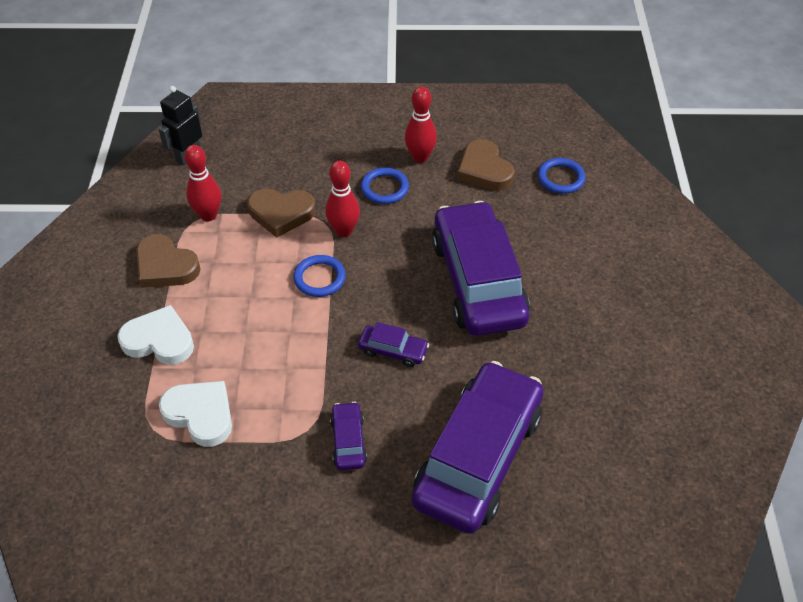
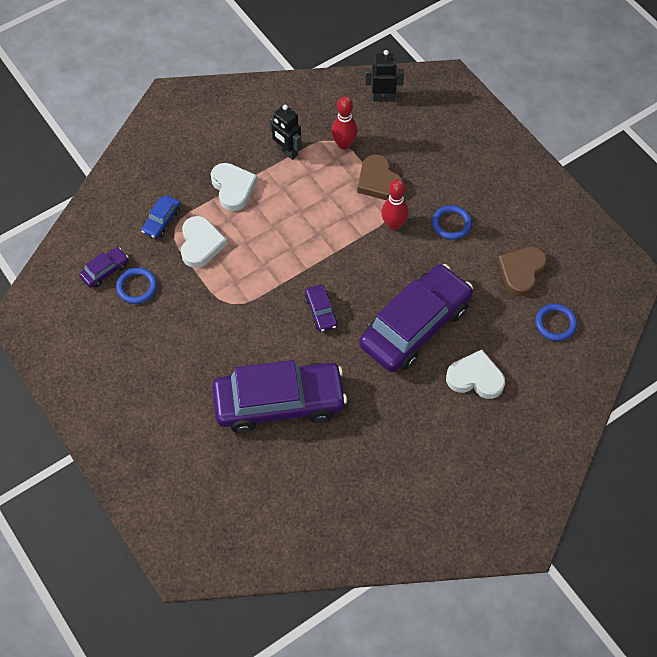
camera: 55 degrees right, 10 degrees up
brown heart [136,234,201,288] -> black robot [269,105,301,160]
blue ring [293,255,346,297] -> blue ring moved to [116,268,157,304]
purple car [330,402,367,470] -> purple car moved to [79,247,129,288]
red bowling pin [405,86,437,163] -> none
none -> blue car [141,195,180,239]
none -> white heart [446,350,505,399]

